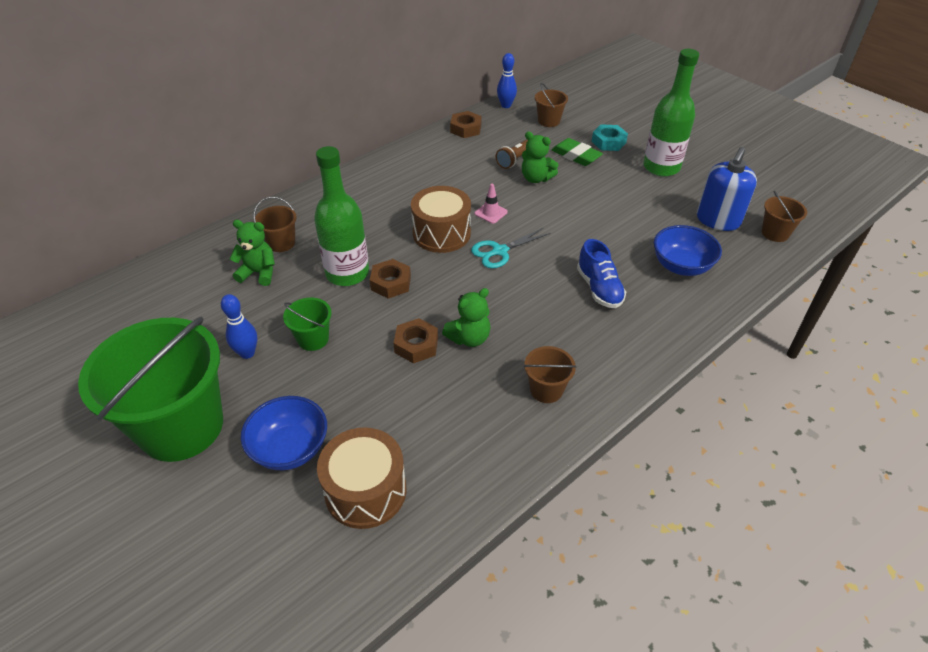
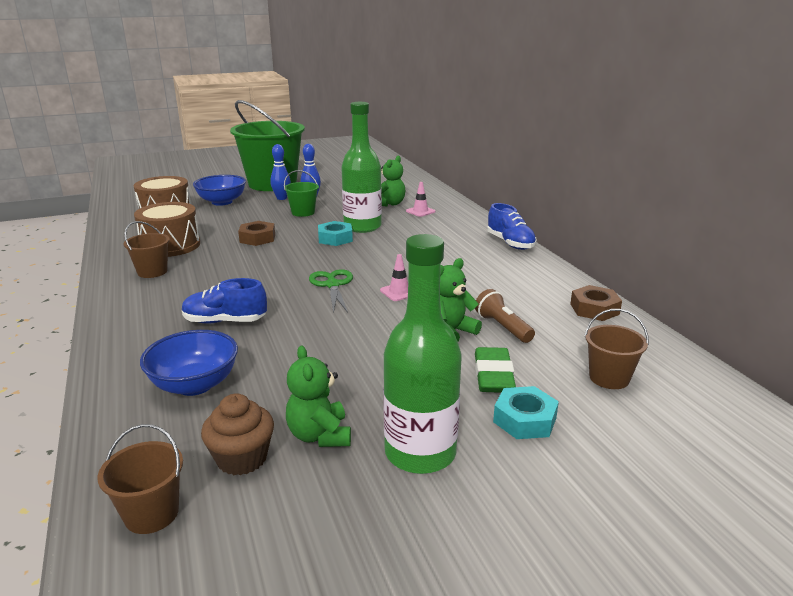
camera: 110 degrees right, 20 degrees down
brown bucket [253,197,297,252] -> pink traffic cone [406,182,436,217]
brown nut [370,259,411,299] -> turquoise nut [318,221,353,246]
brown drum [411,186,471,253] -> brown drum moved to [134,202,200,257]
green teddy bear [442,288,491,347] -> green teddy bear moved to [286,346,351,447]
turquoise scissors [471,227,551,268] -> green scissors [309,269,353,313]
blue bowling pin [497,53,517,108] -> blue bowling pin moved to [270,144,291,200]
green eraser [552,138,603,166] -> green eraser turned 60 degrees counterclockwise [475,347,516,393]
blue soap dispenser [697,147,757,231] -> brown cupcake [201,393,274,475]
none -> blue shoe [487,203,537,250]

